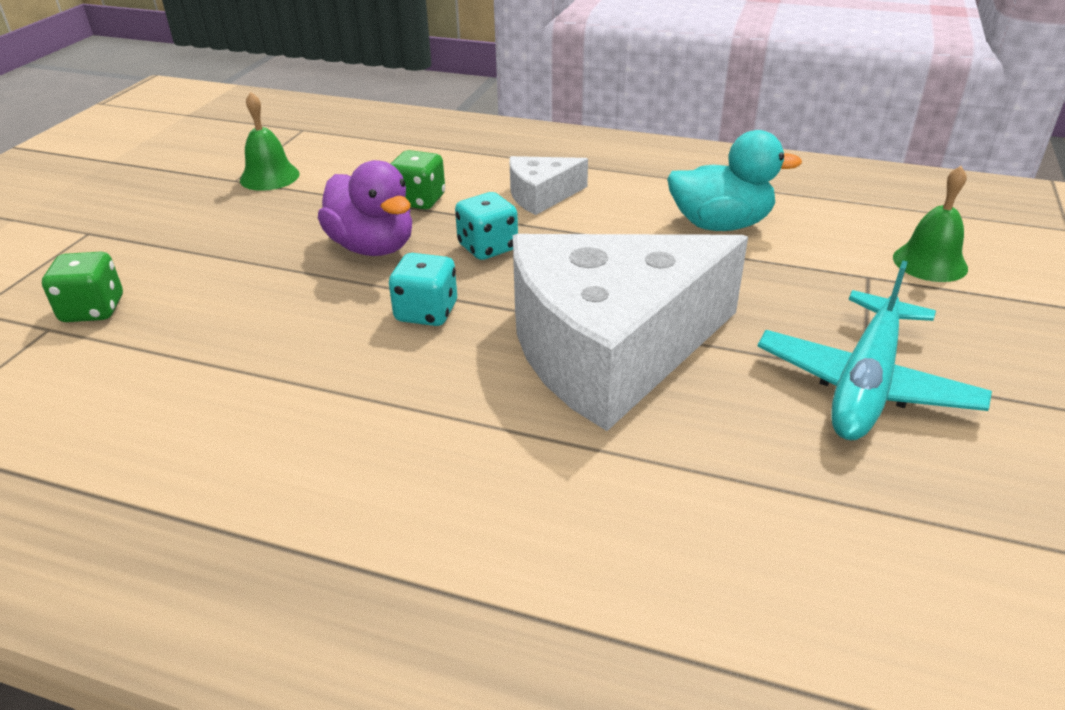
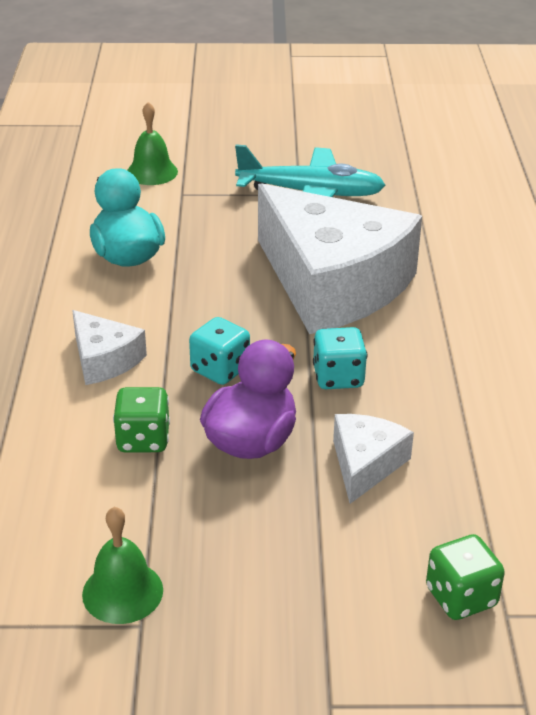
camera: 110 degrees left, 0 degrees up
none -> white cheese [333,414,414,504]

